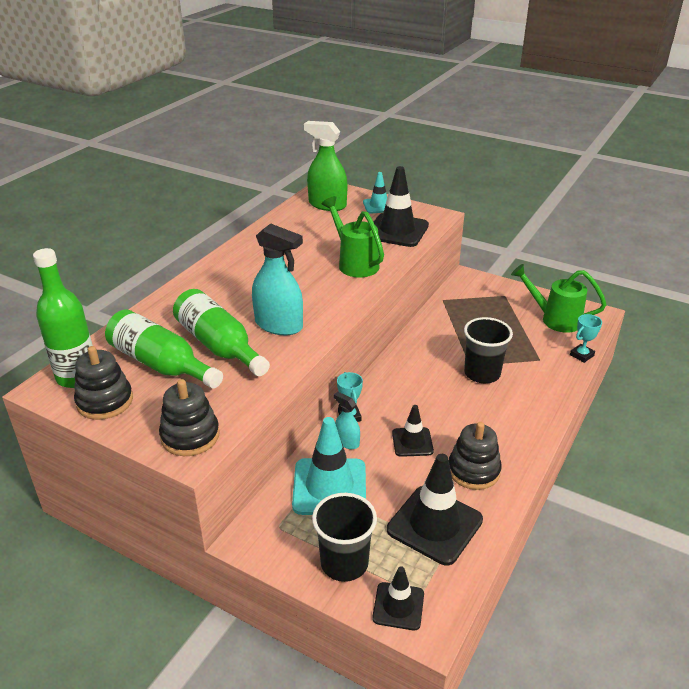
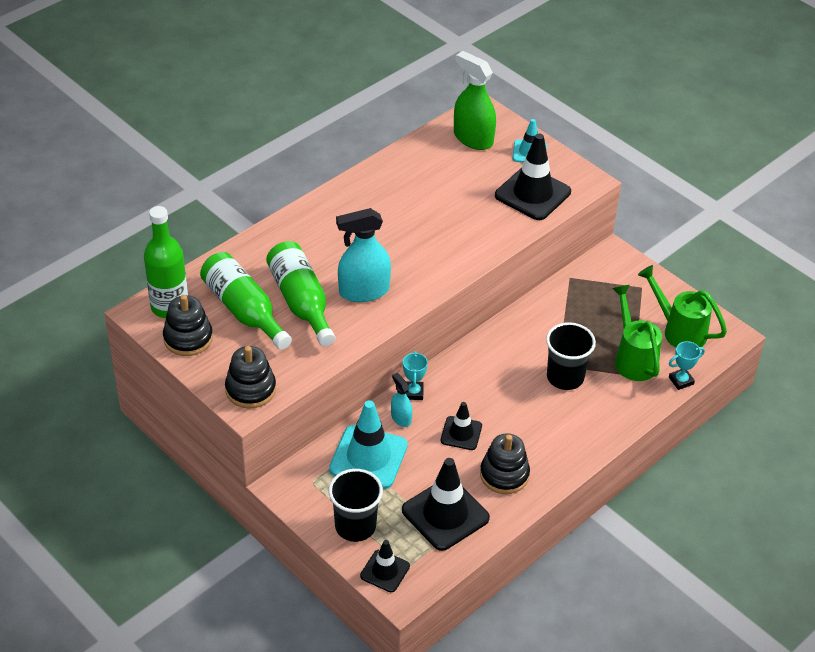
camera: 15 degrees right, 10 degrees up
turquoise spray bottle [252,224,303,335] -> turquoise spray bottle turned 120 degrees clockwise [336,208,391,302]
green watering can [321,196,384,278] -> green watering can moved to [612,285,662,381]

